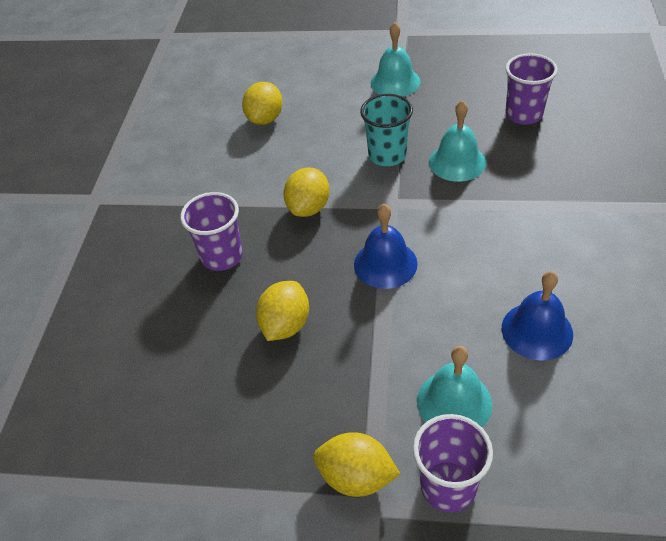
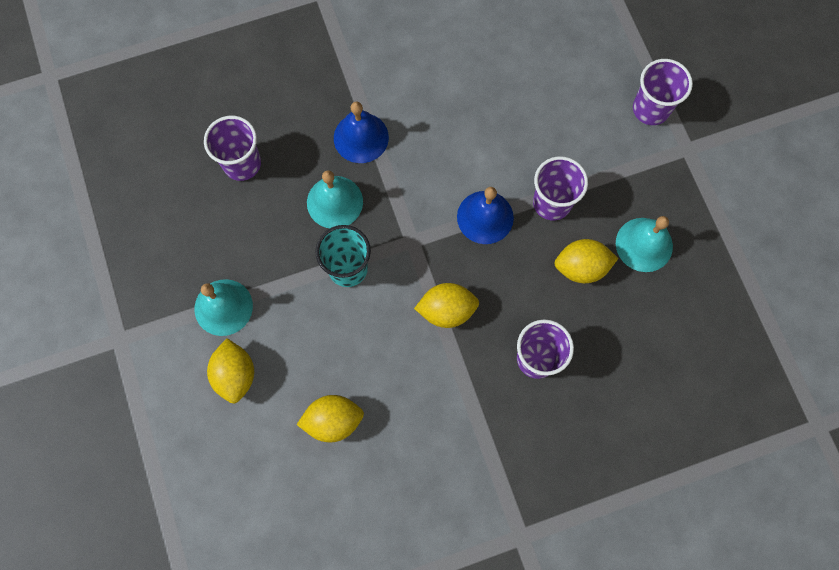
camera: 120 degrees left, 25 degrees up
yellow lemon [313,432,400,497] -> yellow lemon moved to [207,338,254,404]
turquoise bell [417,346,492,427] -> turquoise bell moved to [616,216,673,272]
blue bell [502,271,573,361] -> blue bell moved to [334,102,389,163]
none -> purple cup [533,156,588,221]

